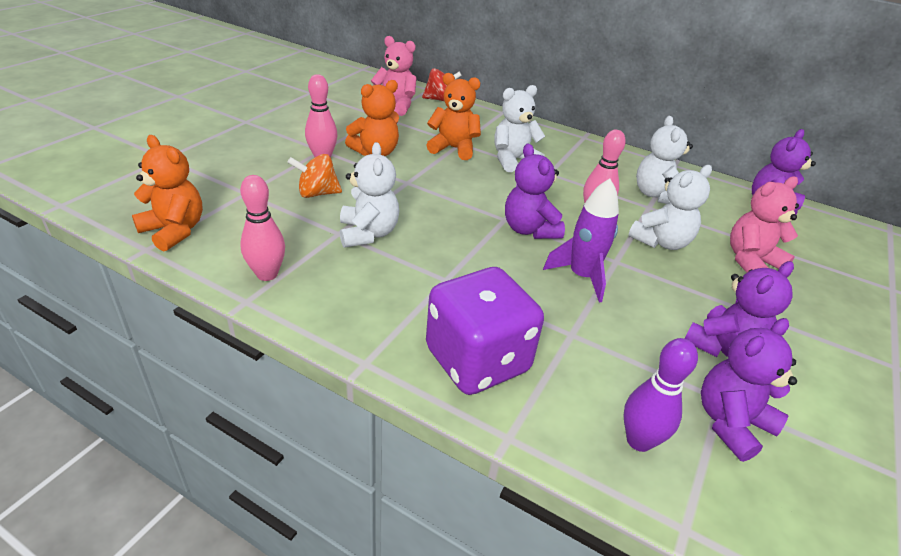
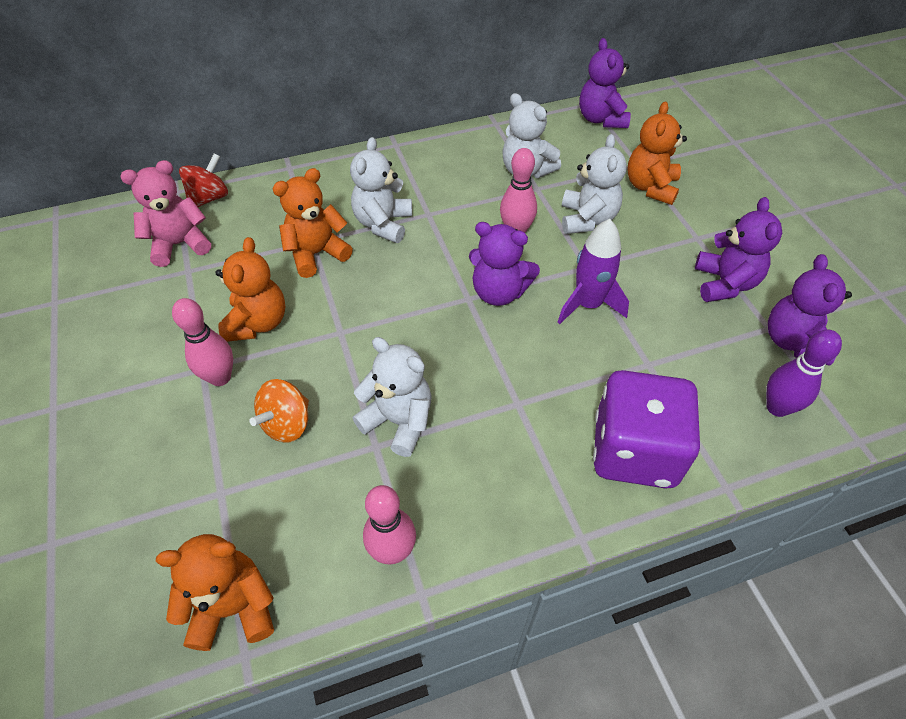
camera: 45 degrees left, 15 degrees up
pink teddy bear [730,176,799,273] -> orange teddy bear [628,101,687,205]

